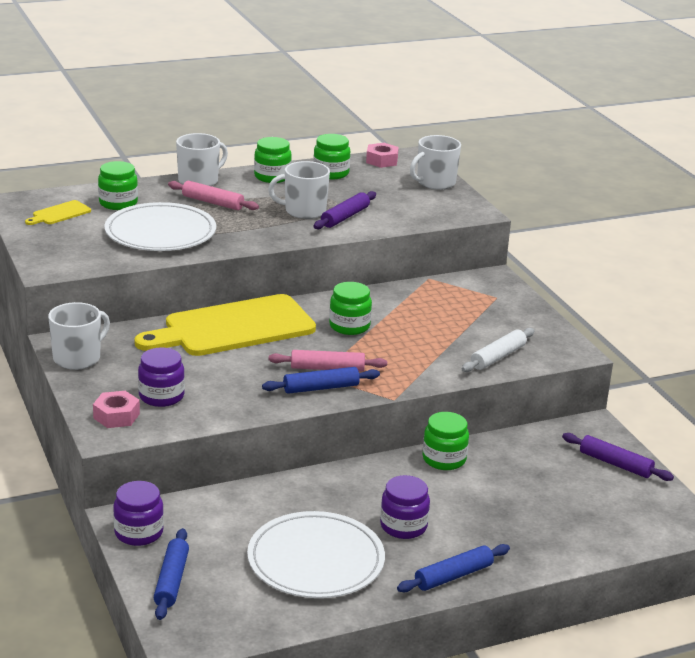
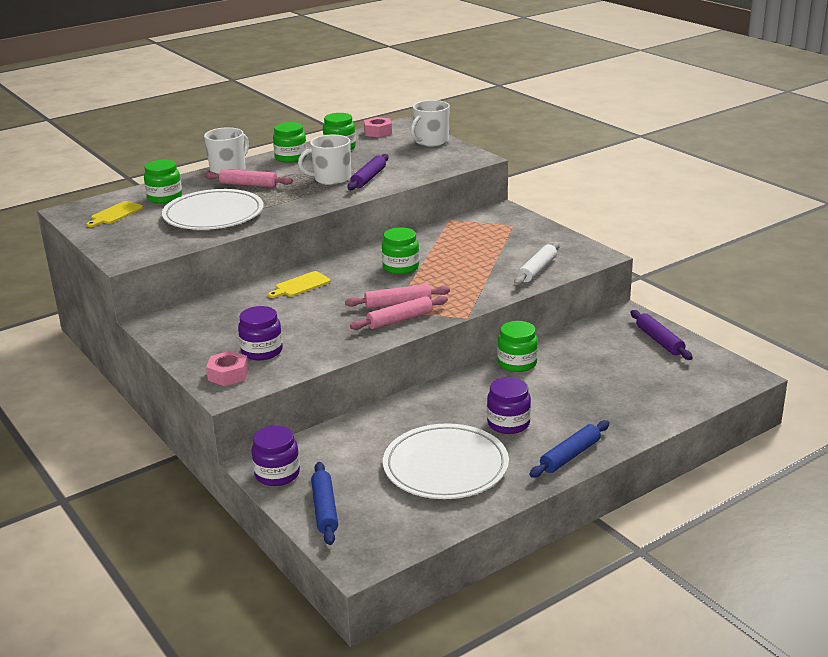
camera: 10 degrees left, 0 degrees up
white mug [48,302,110,370] -> none
yellow cutting board [134,294,316,356] -> yellow cutting board [268,271,331,298], size x0.41
blue rolling pin [262,367,380,394] -> pink rolling pin [350,296,448,330]
purple rolling pin [562,433,674,481] -> purple rolling pin turned 45 degrees clockwise [630,310,693,360]

